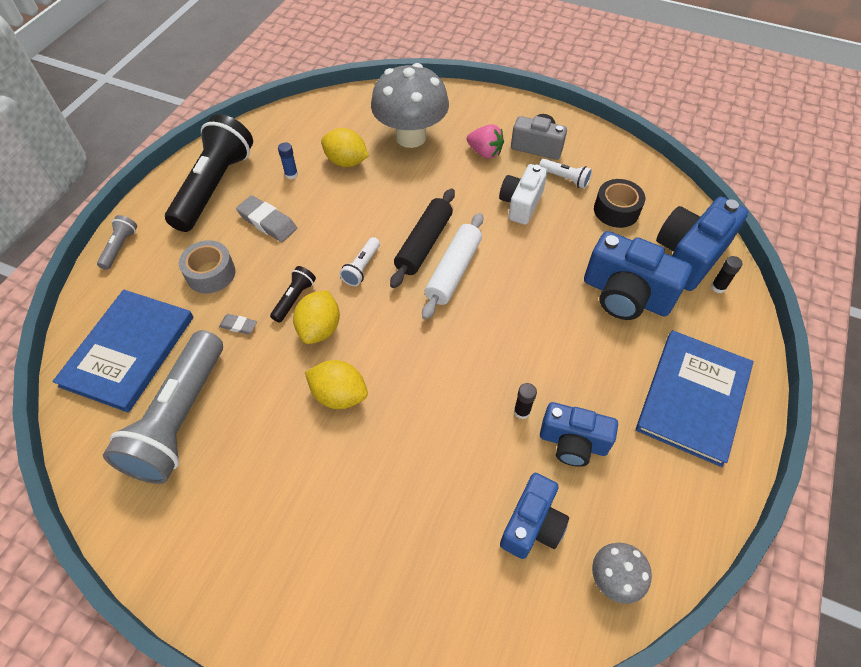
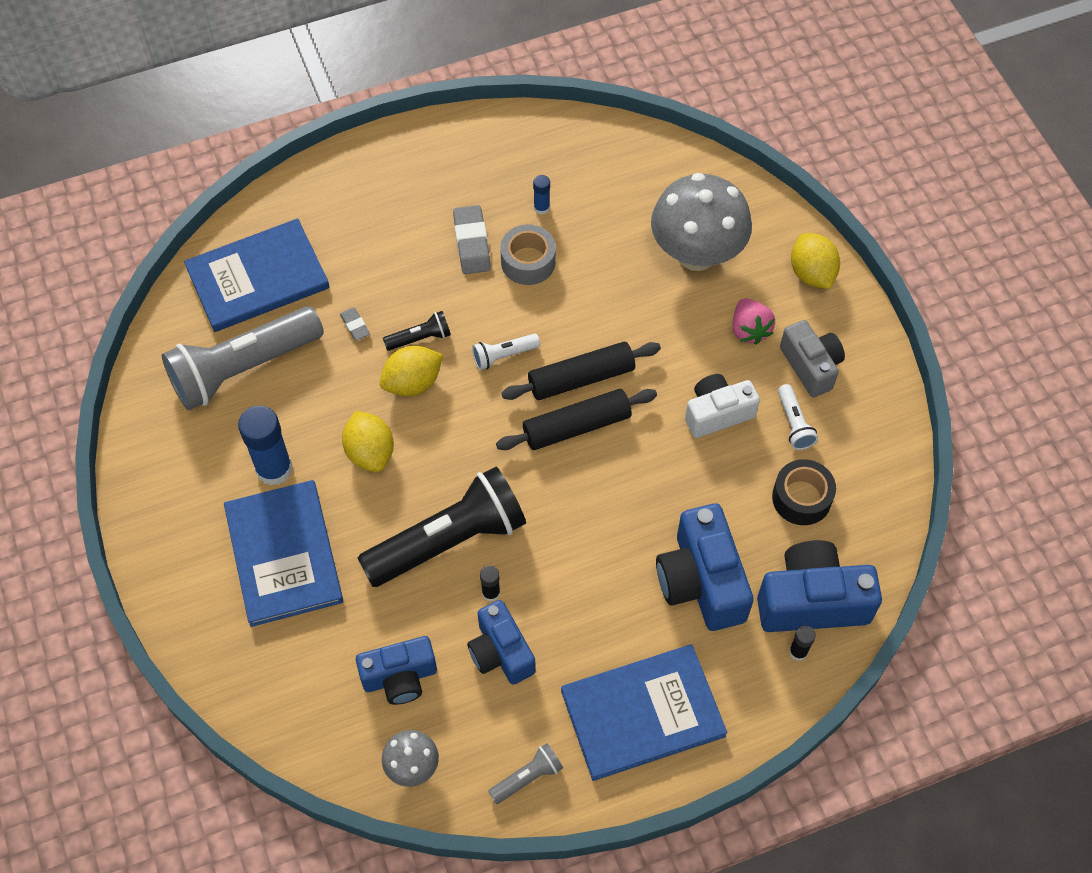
camera: 45 degrees right, 5 degrees up
grey flashlight [97,215,137,270] -> grey flashlight moved to [488,743,563,804]
black flashlight [165,114,253,232] -> black flashlight moved to [358,467,526,587]
grey tape [179,240,235,293] -> grey tape moved to [500,225,556,285]
yellow lemon [321,128,369,167] -> yellow lemon moved to [791,233,840,289]
white rolling pin [422,213,483,320] -> black rolling pin [496,389,657,450]
none -> blue book [224,480,343,627]
none -> blue glue stick [238,405,293,486]

